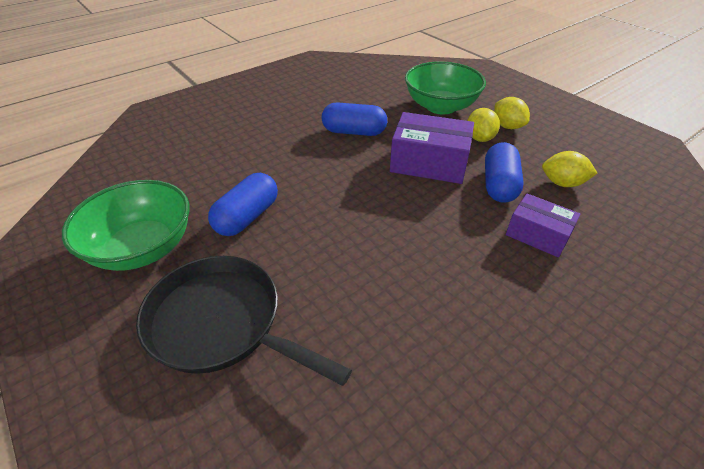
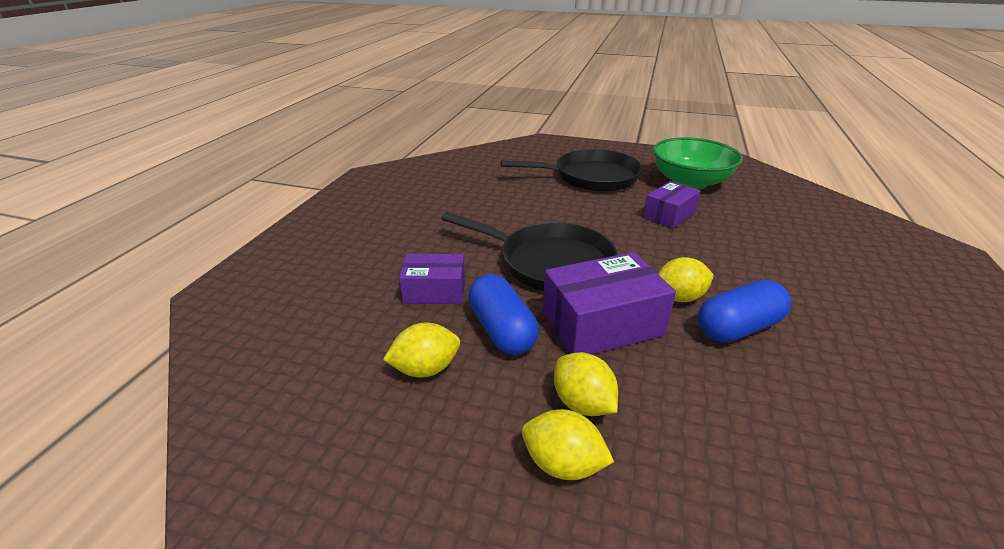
camera: 145 degrees right, 10 degrees down
blue capsule [208,173,278,236] -> purple box [643,181,701,229]
green bowl [405,62,486,114] -> none
none -> black pan [441,212,618,291]
none -> yellow lemon [658,257,714,302]

